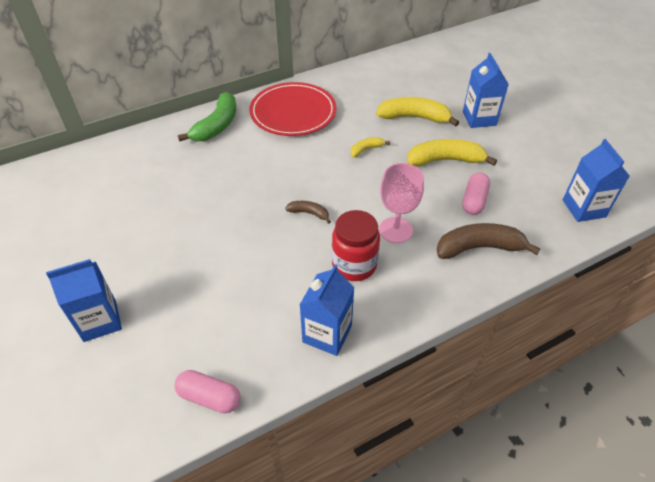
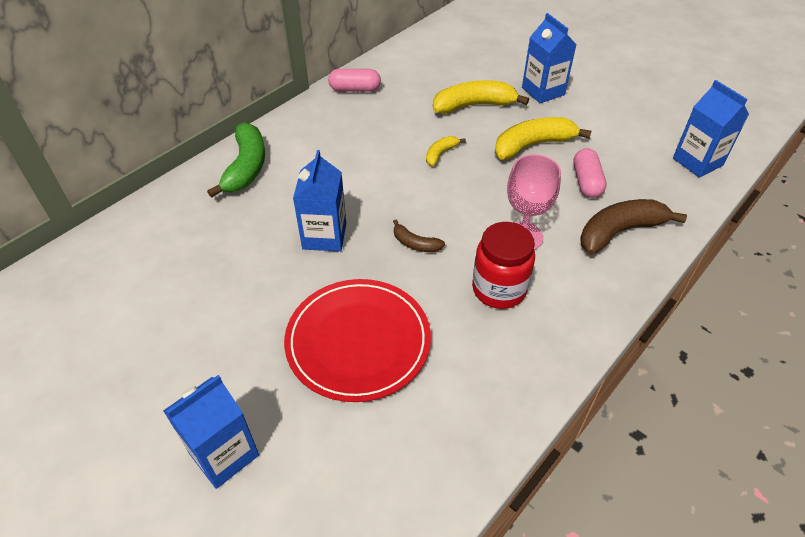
camera: 20 degrees left, 0 degrees up
pink capsule [174,370,240,413] -> pink capsule moved to [328,69,381,92]
red plate [249,82,336,136] -> red plate moved to [284,279,431,402]
brown banana [285,201,331,224] -> brown banana turned 150 degrees counterclockwise [393,220,445,252]
blue carton [300,264,355,356] -> blue carton moved to [293,150,346,252]

